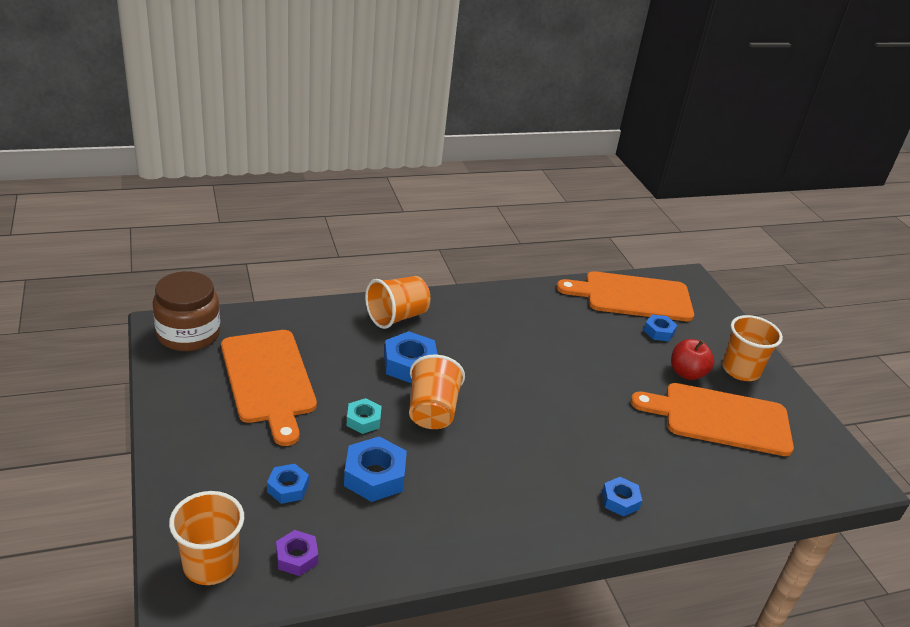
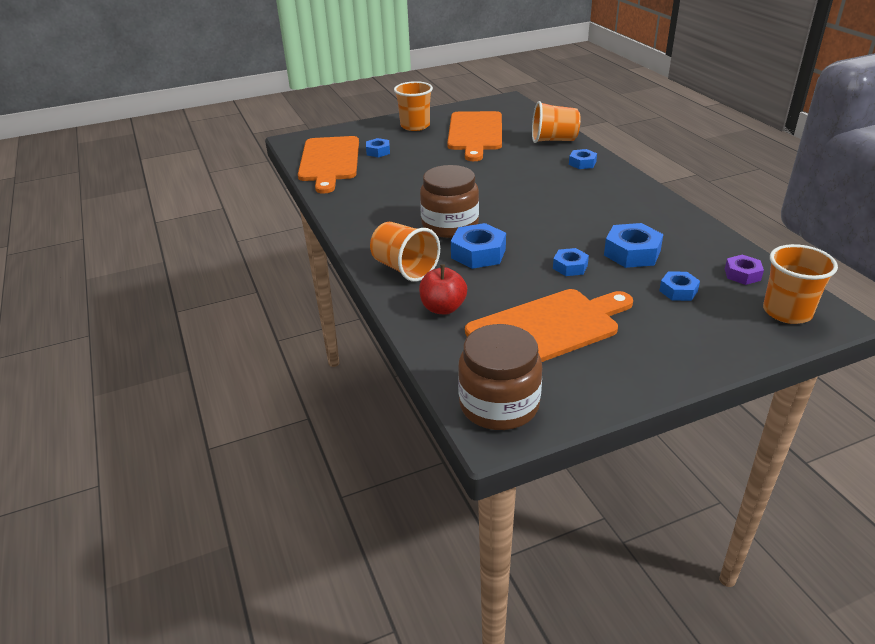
camera: 90 degrees left, 0 degrees up
turquoise nut [347,398,382,434] -> blue nut [553,248,589,276]
orange cup [409,355,465,429] -> orange cup moved to [532,101,581,143]
red apple [671,339,714,380] -> red apple moved to [419,264,467,315]
none -> brown jar [420,165,479,238]

